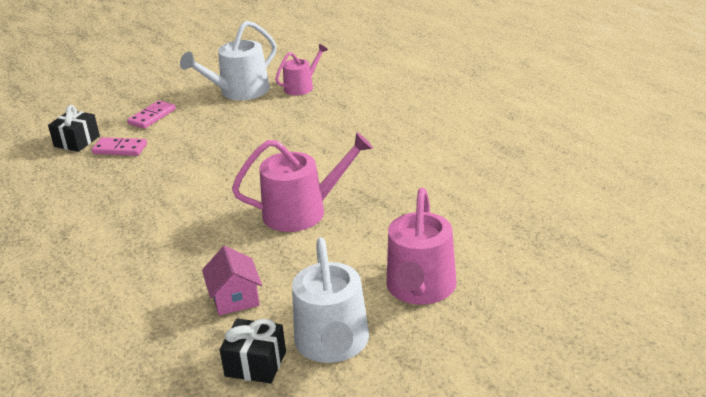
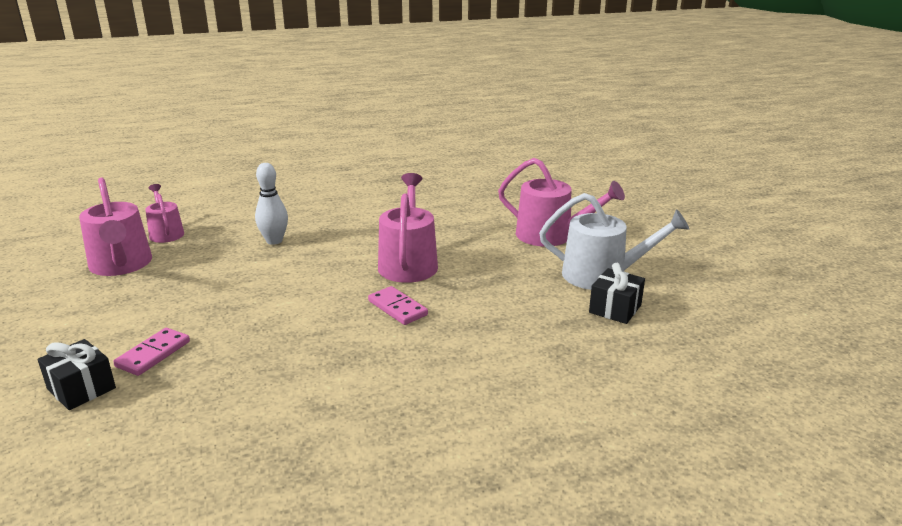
camera: 75 degrees left, 5 degrees down
pink domino [127,101,176,129] -> pink domino moved to [368,286,428,325]
white watering can [180,20,276,100] -> pink watering can [79,178,152,276]
pink house [202,246,262,316] -> none
none -> white bowling pin [255,163,288,245]

